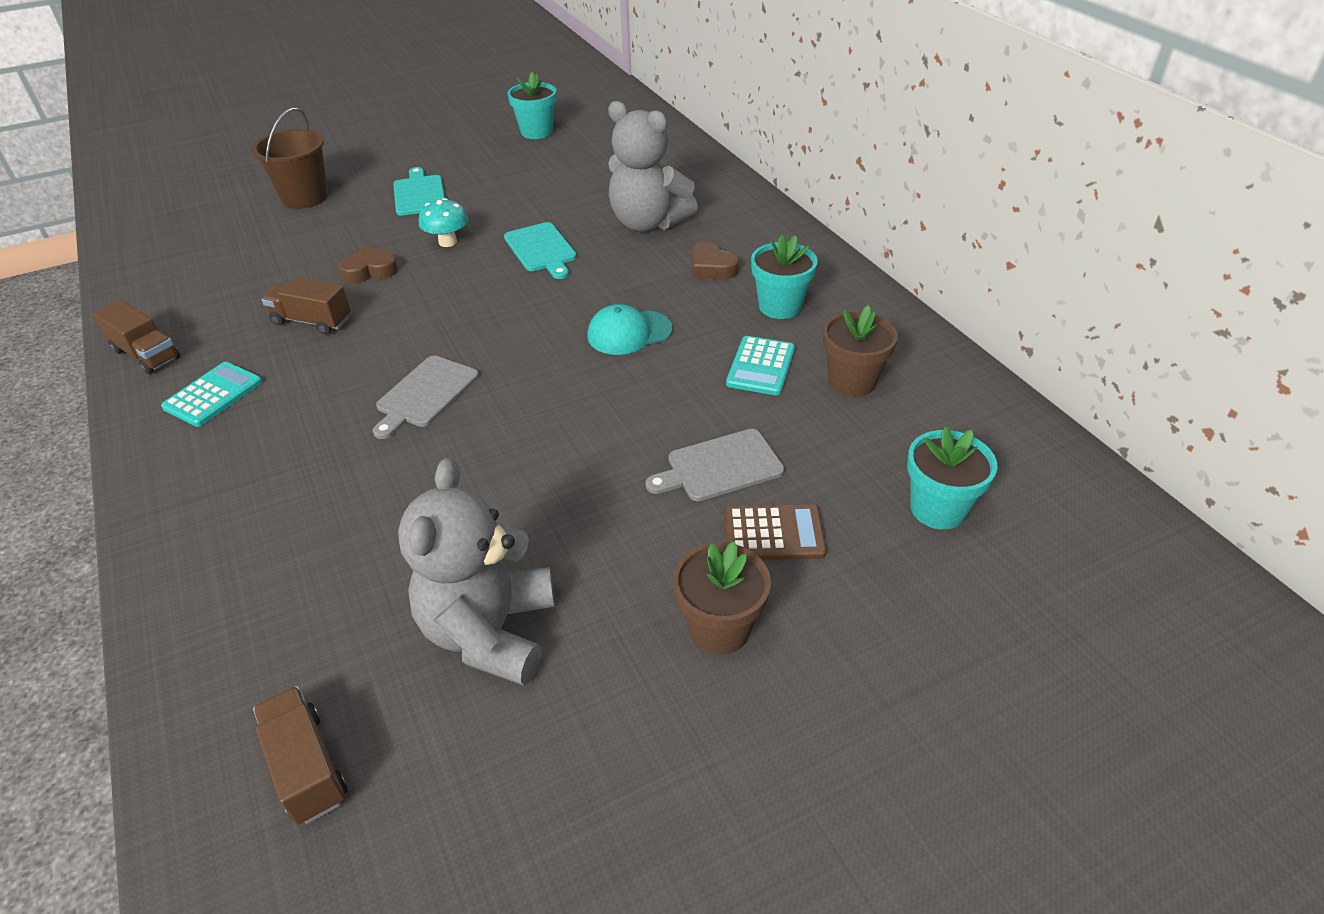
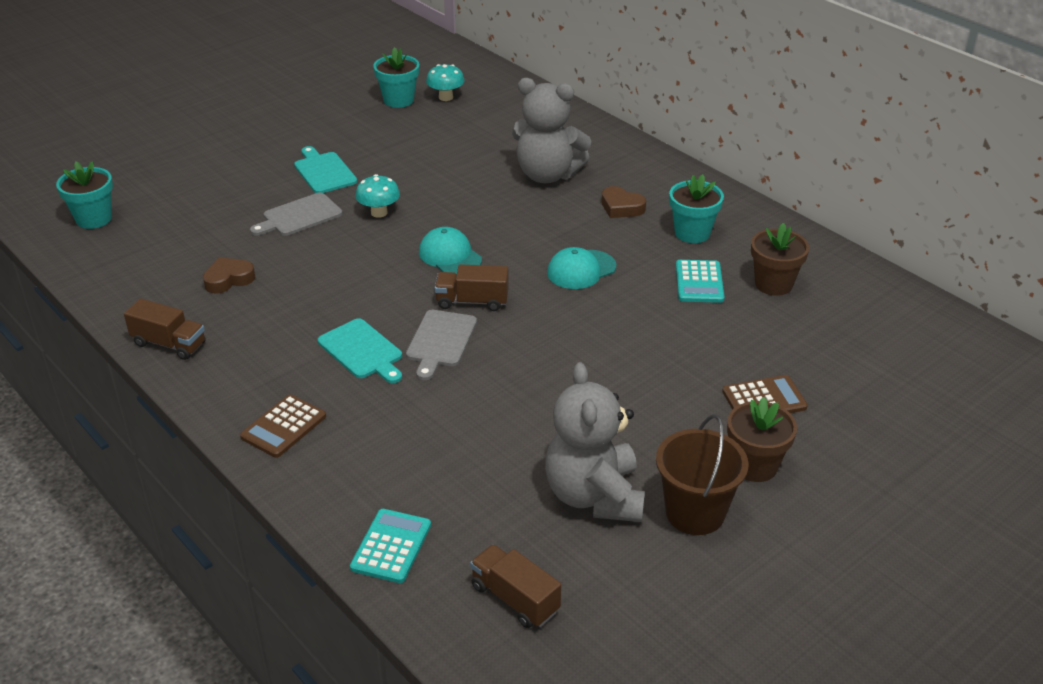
camera: 15 degrees left, 5 degrees down
turquoise calculator [161,362,262,427] -> turquoise calculator moved to [350,509,431,583]
brown bucket [251,108,328,209] -> brown bucket moved to [656,414,748,535]
brown truck [262,277,351,335] -> brown truck moved to [435,264,509,311]
brown heart [339,246,398,283] -> brown heart moved to [203,257,255,293]
turquoise cutting board [504,222,577,279] -> turquoise cutting board moved to [318,318,402,383]
grey cutting board [645,429,784,501] -> grey cutting board moved to [250,193,342,236]
turquoise flower pot [907,426,997,530] -> turquoise flower pot moved to [56,161,113,229]
none -> brown calculator [240,394,326,458]
none -> turquoise cap [419,227,482,275]
none -> turquoise mushroom [426,64,465,101]

